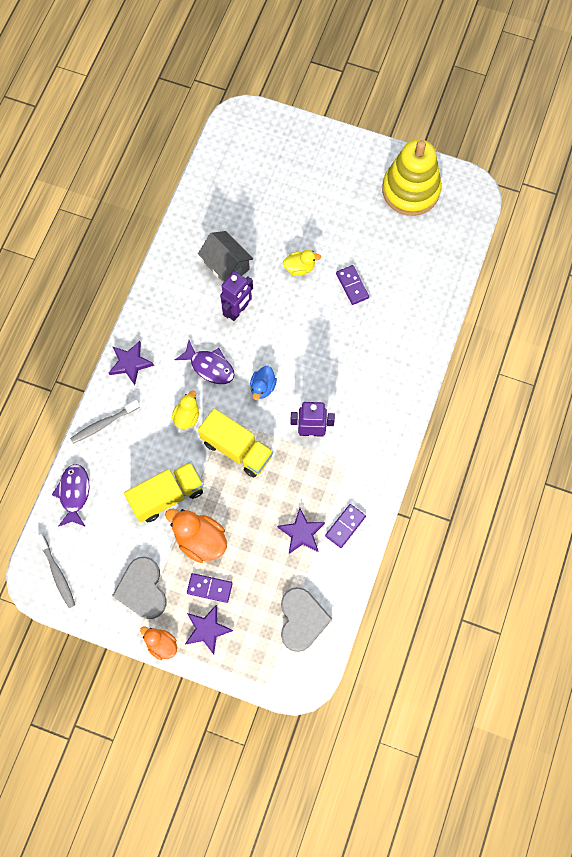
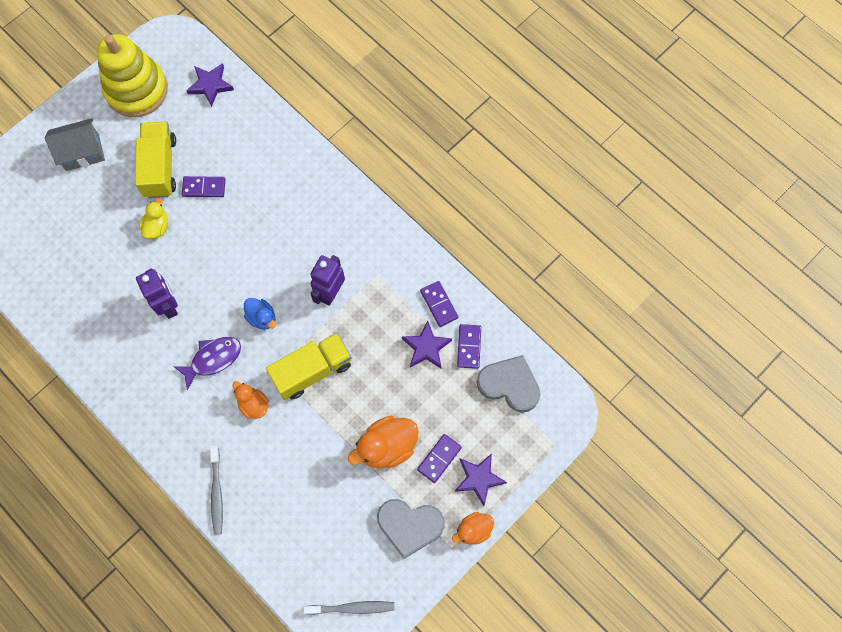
camera: 65 degrees left, 0 degrees up
purple fish [52,464,89,527] -> none
purple star [108,341,154,385] -> purple star moved to [186,63,234,107]
yellow truck [124,462,204,523] -> yellow truck moved to [135,121,176,198]
yellow duck [172,390,199,429] -> orange duck [232,381,269,419]
grey house [198,231,253,283] -> grey house moved to [45,118,105,171]
none -> purple domino [457,324,481,369]

